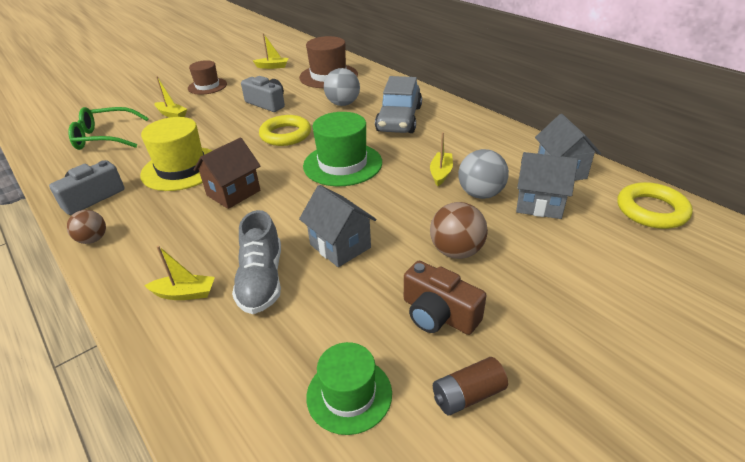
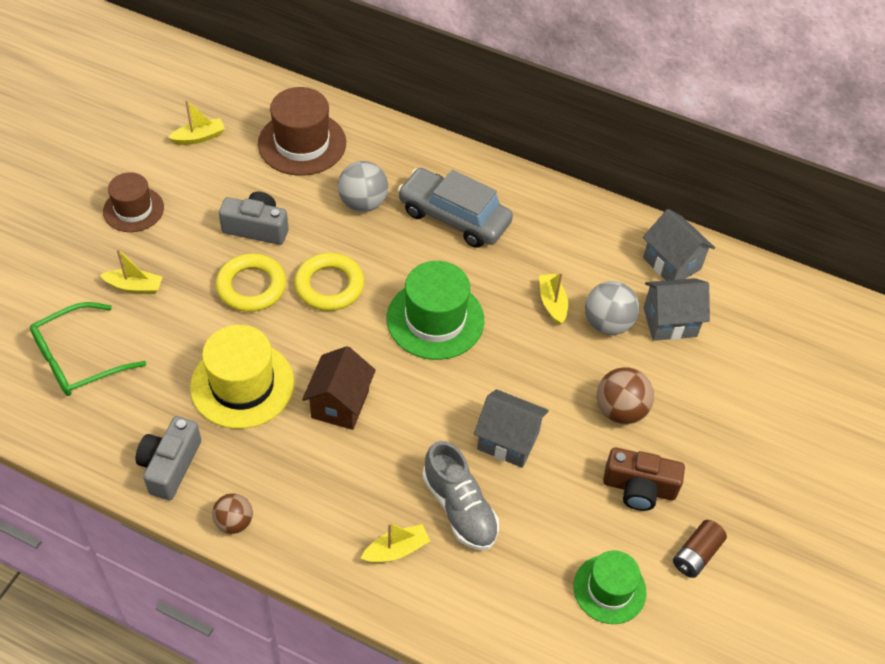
camera: 30 degrees left, 15 degrees up
grey car [375,76,422,133] -> grey car turned 135 degrees clockwise [398,168,513,248]
yellow ring [617,182,693,229] -> yellow ring moved to [216,253,286,312]

